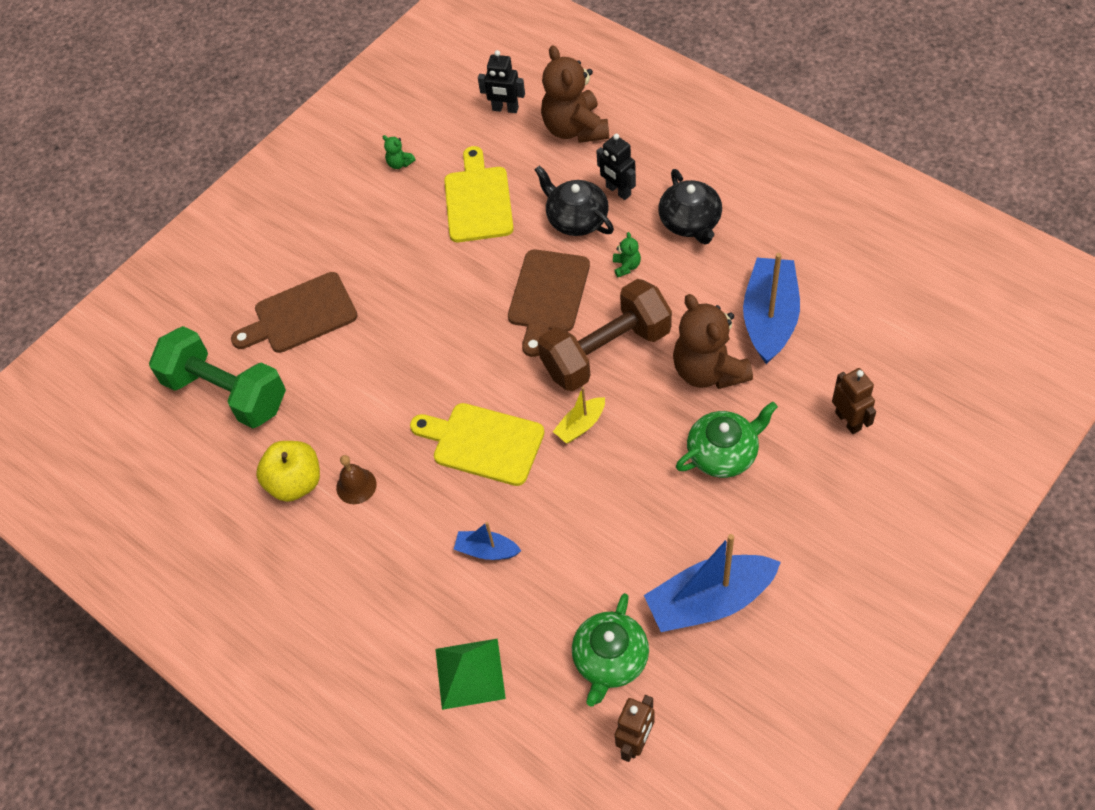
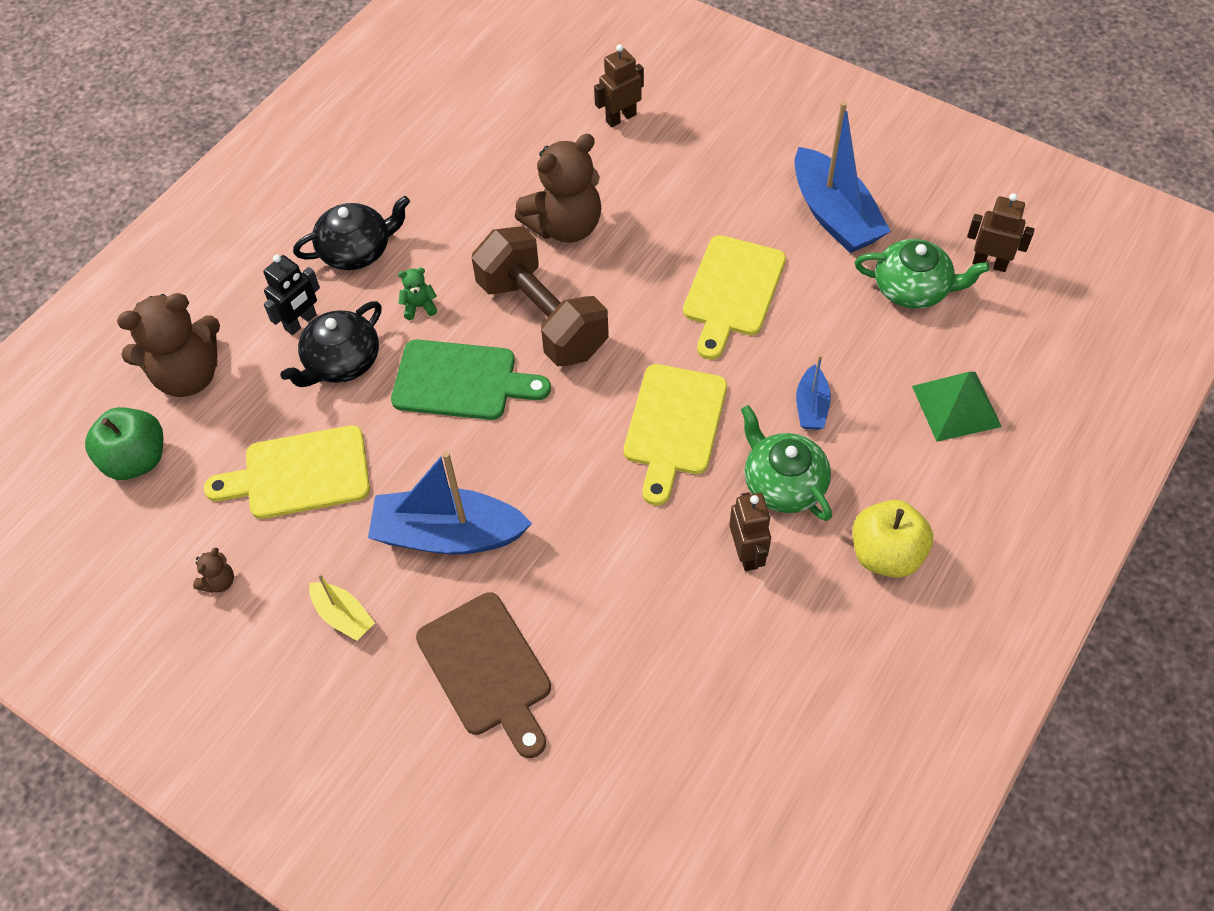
camera: 100 degrees left, 0 degrees up
green dumbbell [149,326,286,428] -> none
yellow apple [256,441,320,502] -> yellow apple moved to [853,500,933,578]
brown bell [336,455,377,504] -> brown robot [729,492,771,571]
green teddy bear [383,135,416,169] -> brown teddy bear [193,547,234,593]
black robot [478,50,525,113] -> green apple [85,407,164,480]
brown cutting board [508,249,590,357] -> green cutting board [391,340,551,420]
yellow boat [553,387,605,443] -> yellow boat moved to [309,573,375,641]
green teapot [676,402,778,478] -> green teapot moved to [741,405,832,521]
blue boat [743,253,800,364] -> blue boat moved to [368,451,532,555]
none -> yellow cutting board [683,235,786,360]

